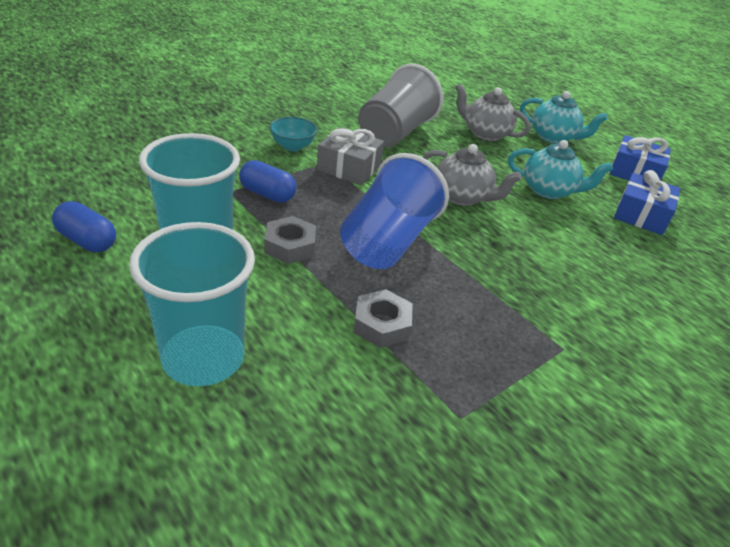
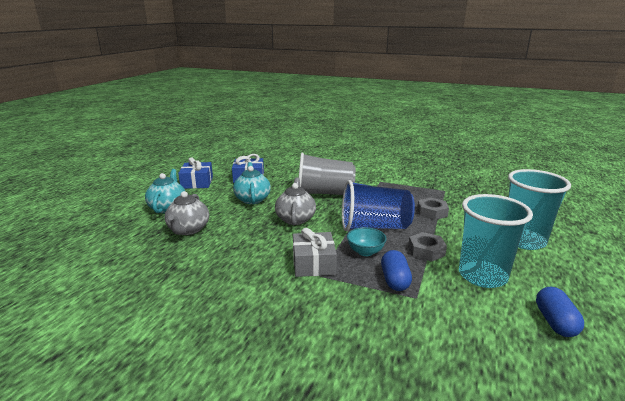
camera: 115 degrees left, 15 degrees down
turquoise bowl [270,117,317,151] -> turquoise bowl moved to [347,227,387,256]
grey cup [358,64,443,148] -> grey cup moved to [299,152,356,195]

